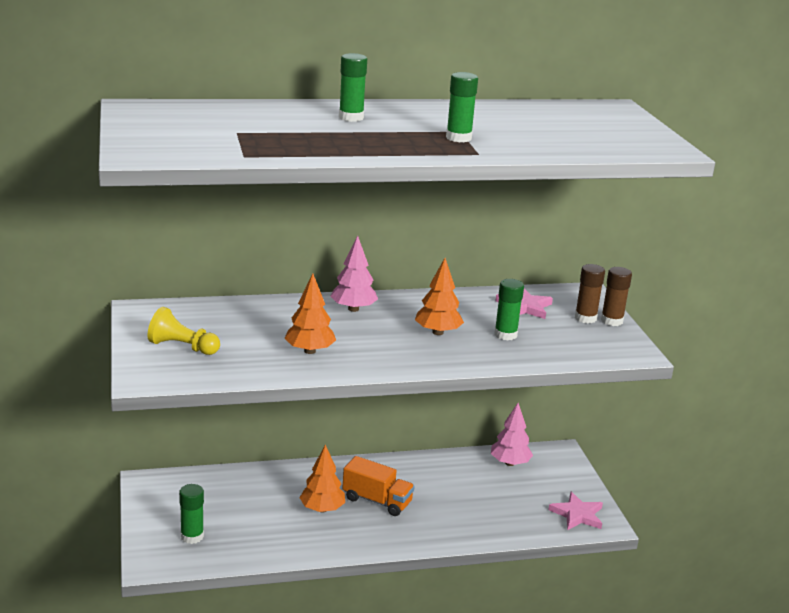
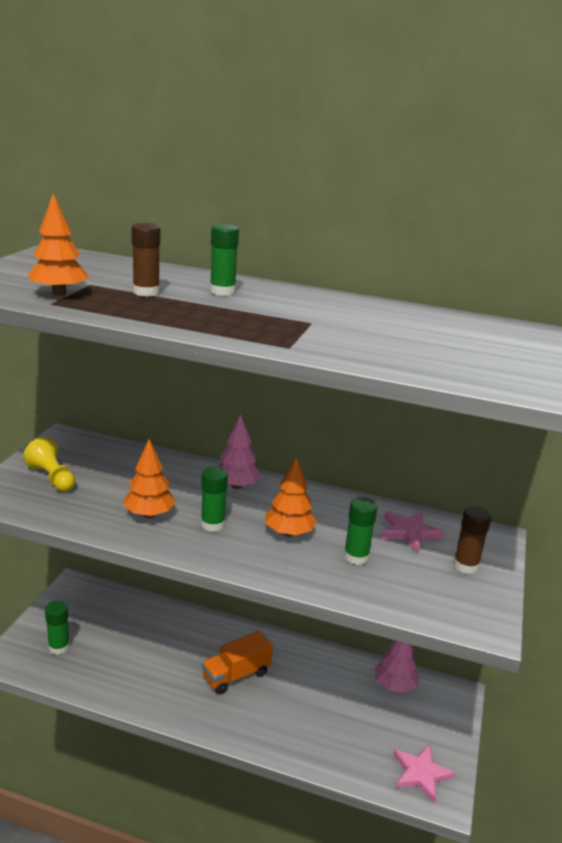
camera: 30 degrees right, 0 degrees up
orange tree [299,444,345,513] -> orange tree moved to [27,193,88,296]
orange truck [342,456,415,516] -> orange truck turned 90 degrees clockwise [202,630,273,694]
green glue stick [446,72,478,142] -> green glue stick moved to [201,467,228,532]
brown glue stick [601,267,632,326] -> brown glue stick moved to [131,223,160,297]

